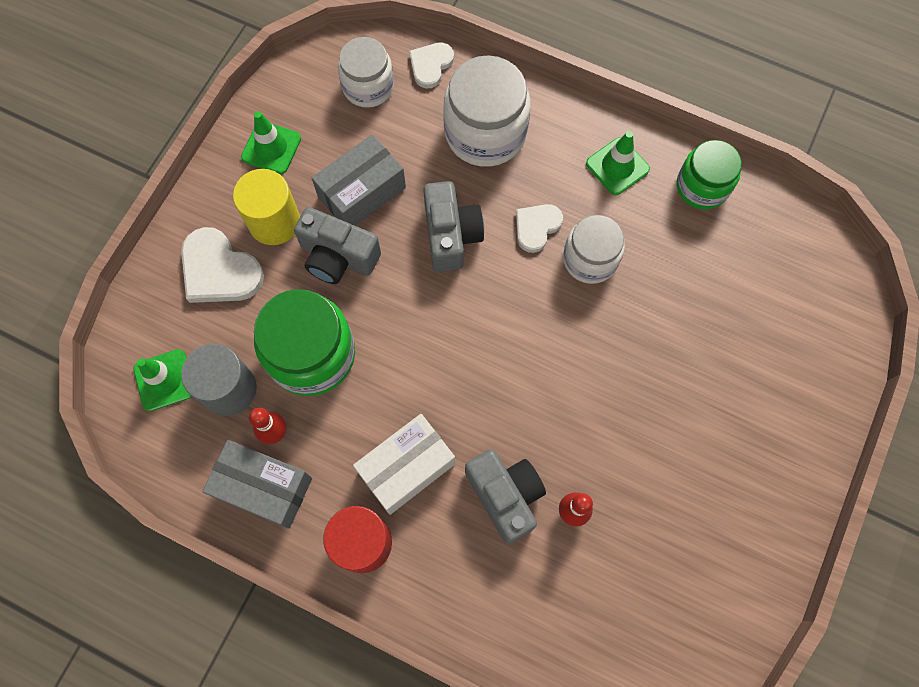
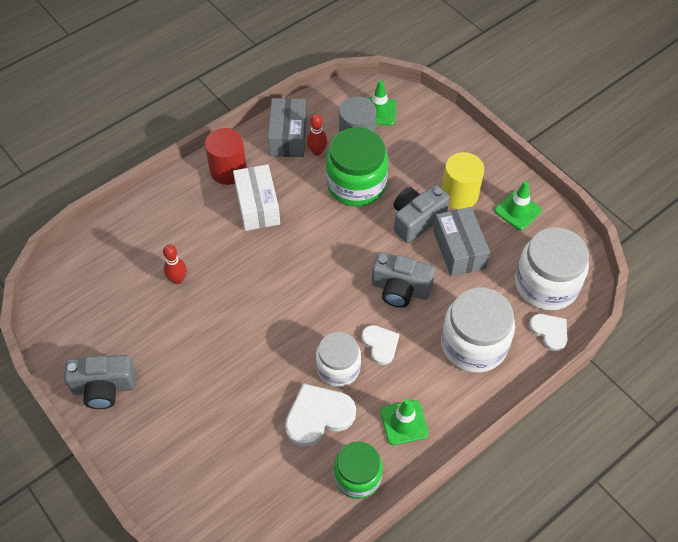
camera: 115 degrees right, 15 degrees down
white heart [181,227,264,303] -> white heart moved to [285,383,356,447]
grey box [202,440,312,529] -> grey box turned 45 degrees counterclockwise [268,98,307,157]
white jar [338,37,394,108] -> white jar [515,227,589,310], size x1.55
grey camera [465,450,546,544] -> grey camera moved to [64,355,136,409]

